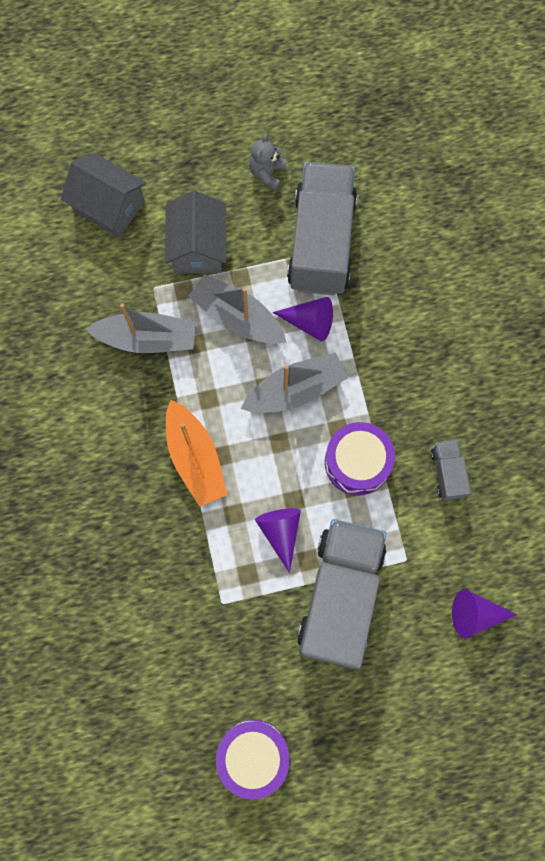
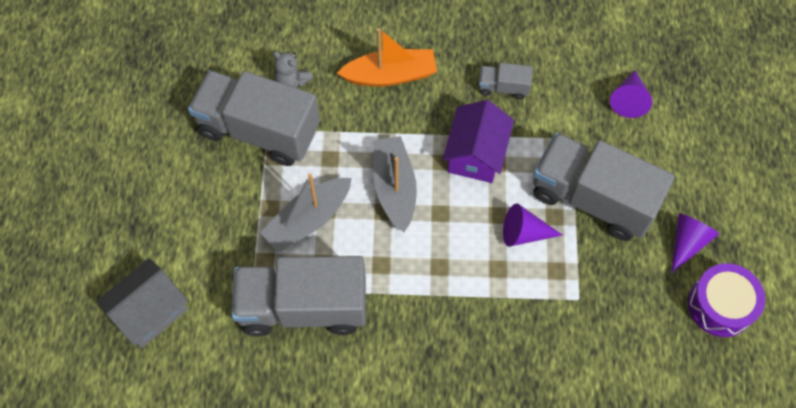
camera: 75 degrees left, 10 degrees down
grey boat [86,303,196,353] -> grey truck [232,256,366,337]
grey house [165,191,226,273] -> none
orange boat [166,400,227,507] -> orange boat moved to [337,28,437,87]
grey teddy bear [249,133,286,191] -> grey teddy bear moved to [273,51,313,88]
purple cone [272,297,333,341] -> purple cone moved to [671,213,719,274]
purple drum [325,422,395,495] -> purple house [443,100,514,183]

